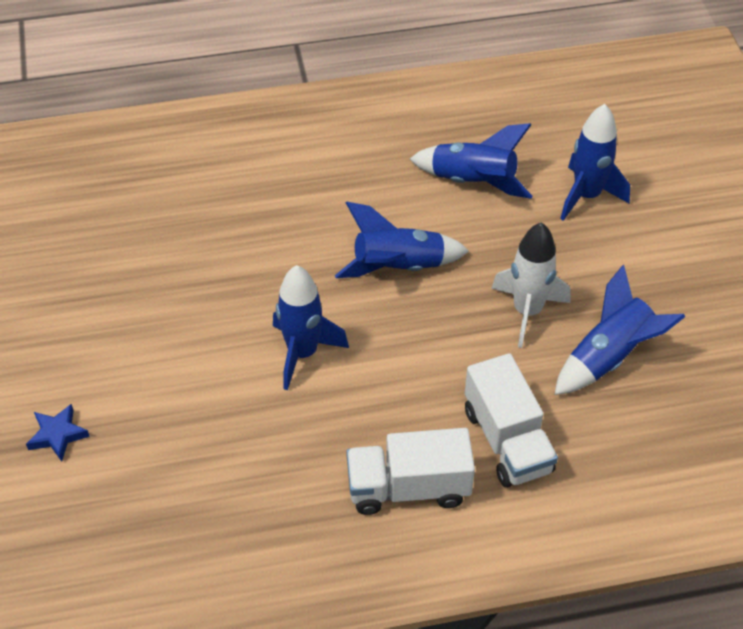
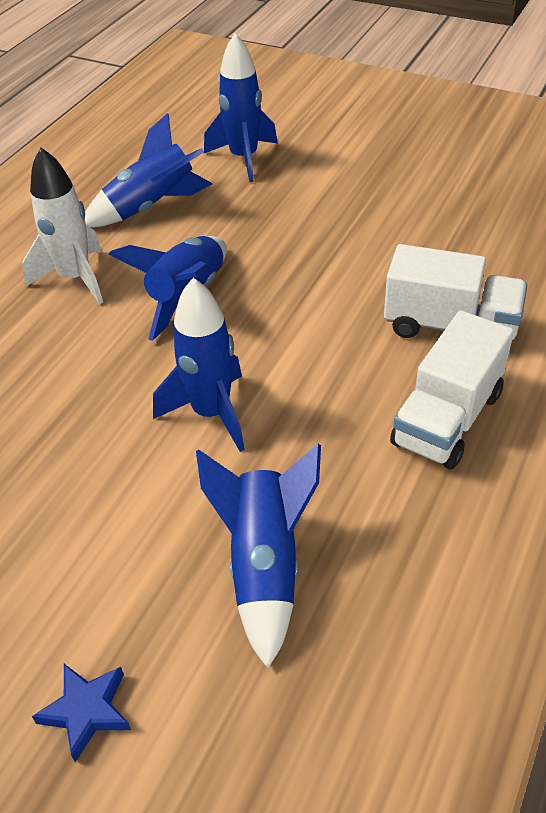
camera: 50 degrees left, 5 degrees down
white rocket [491,222,571,348] -> white rocket moved to [22,147,103,304]
blue rocket [554,265,686,395] -> blue rocket moved to [196,444,321,669]

